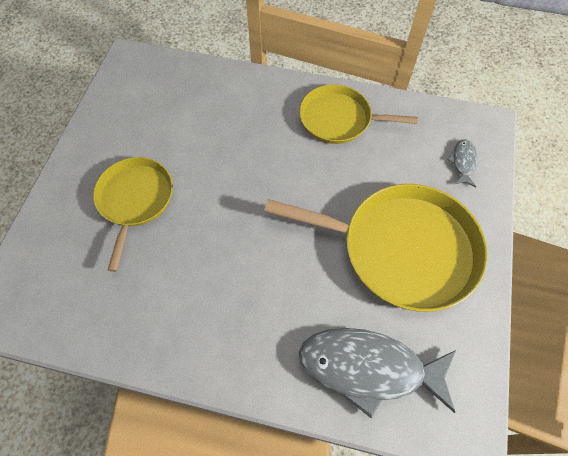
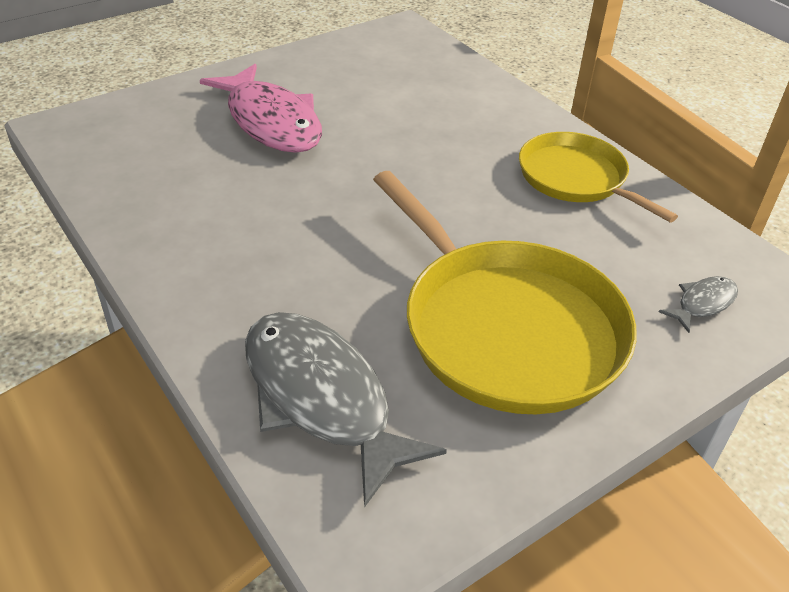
camera: 40 degrees right, 20 degrees down
yellow pan [93,157,173,272] -> pink fish [200,64,322,153]

